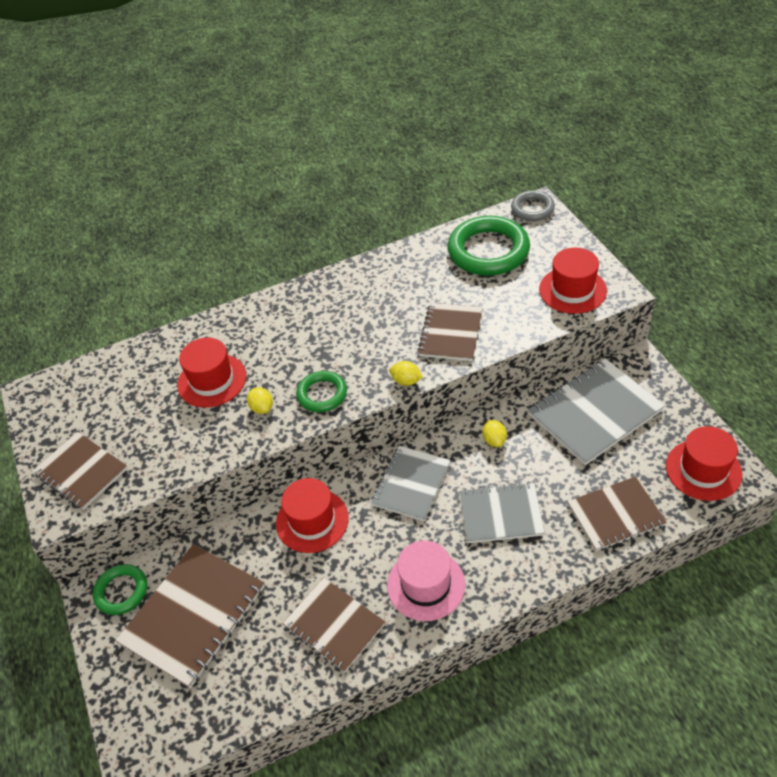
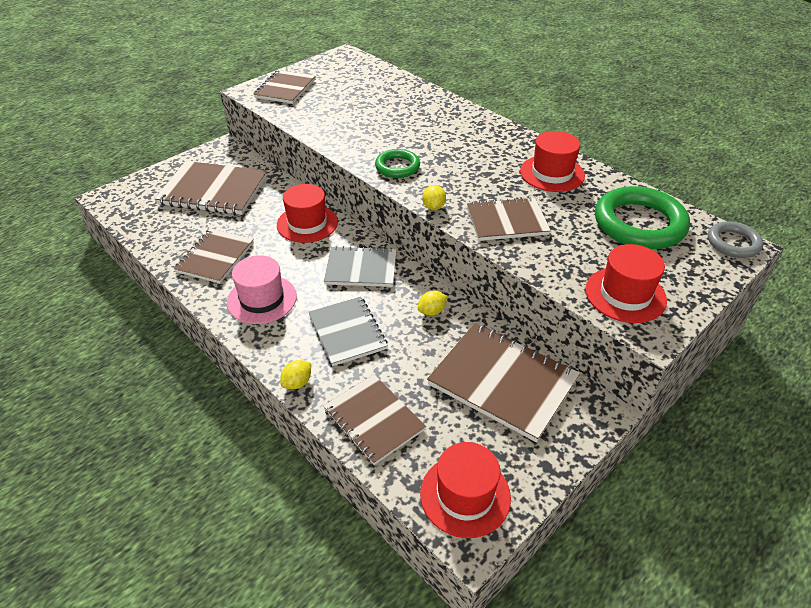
camera: 65 degrees right, 5 degrees down
green ring [93,564,147,615] -> none
red hat [177,338,246,408] -> red hat moved to [520,131,585,192]
yellow lemon [247,387,273,414] -> yellow lemon moved to [280,360,311,389]
grey notebook [528,358,665,465] -> brown notebook [427,323,580,442]

